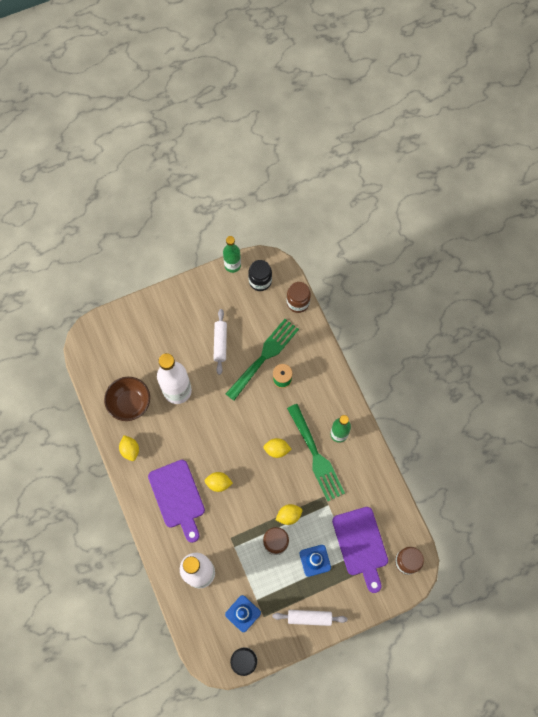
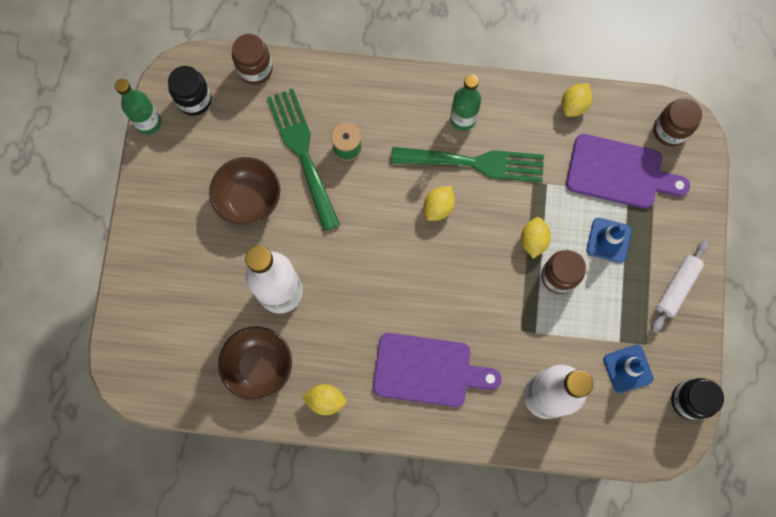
camera: 60 degrees left, 5 degrees up
yellow lemon [205,472,233,492] -> yellow lemon moved to [562,83,592,117]
white rolling pin [213,309,227,375] -> brown bowl [209,157,280,225]

